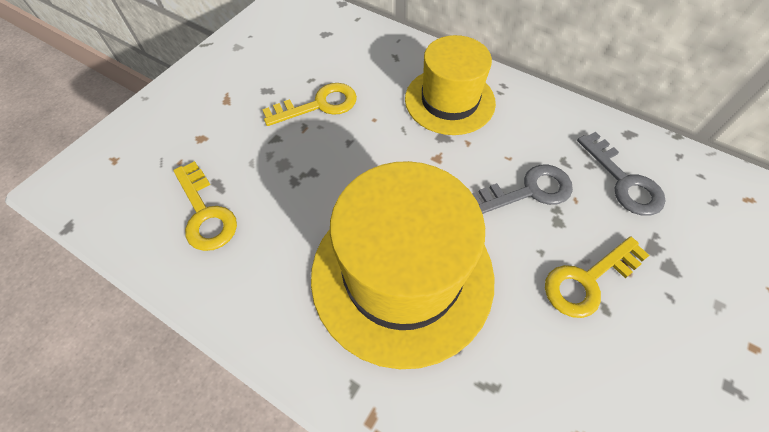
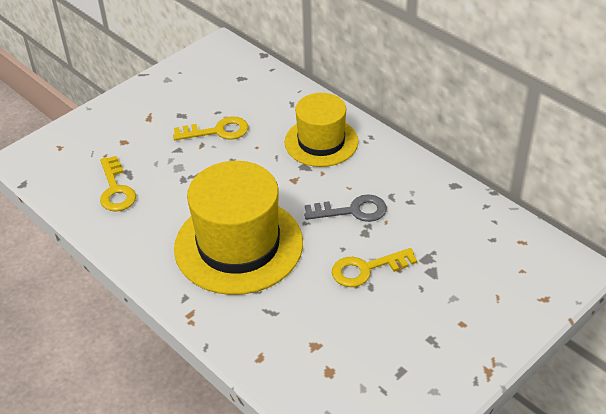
camera: 15 degrees right, 15 degrees down
grey key [577,132,666,216] -> none

